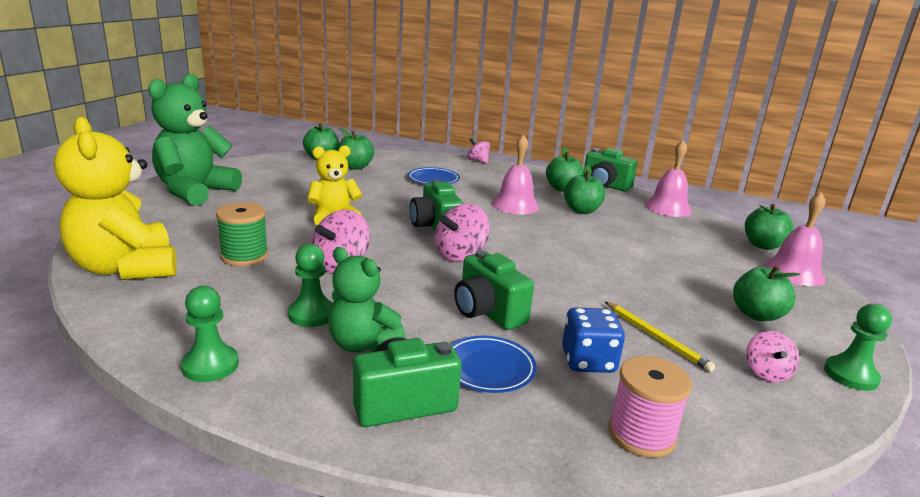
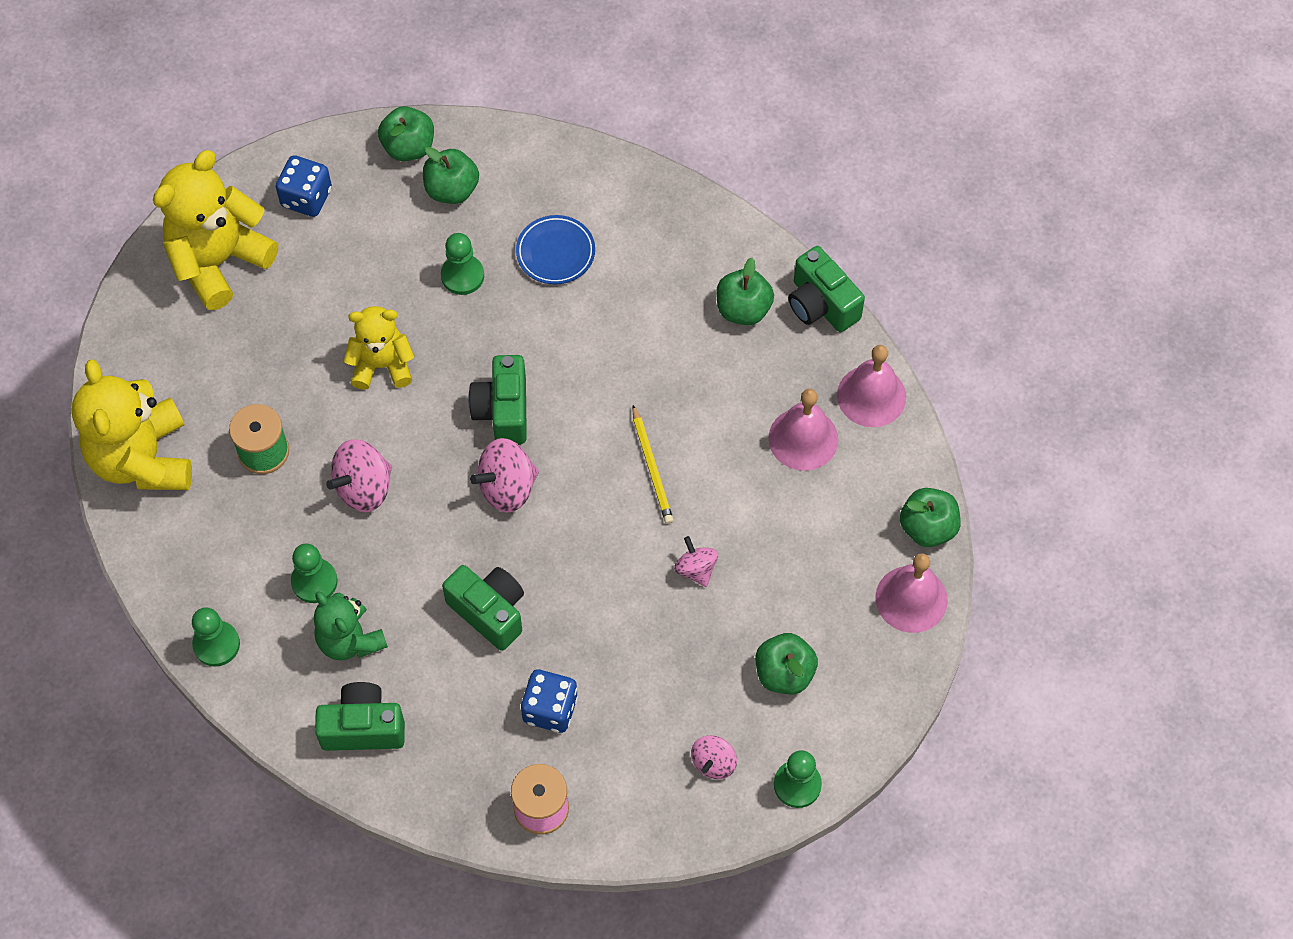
camera: 20 degrees right, 40 degrees up
green teddy bear [148,73,242,206] -> yellow teddy bear [153,150,278,310]
blue plate [451,336,537,393] -> none
green camera [454,250,534,330] -> green camera turned 150 degrees clockwise [442,565,524,651]
pink spinning top [467,138,490,163] -> pink spinning top moved to [674,536,718,587]
pink bell [492,134,539,214] -> pink bell moved to [768,389,838,471]
green apple [564,165,606,214] -> none
yellow pencil [605,302,715,372] -> yellow pencil moved to [632,405,673,524]
none -> blue dice [276,155,332,217]
none -> green pawn [441,233,484,295]

